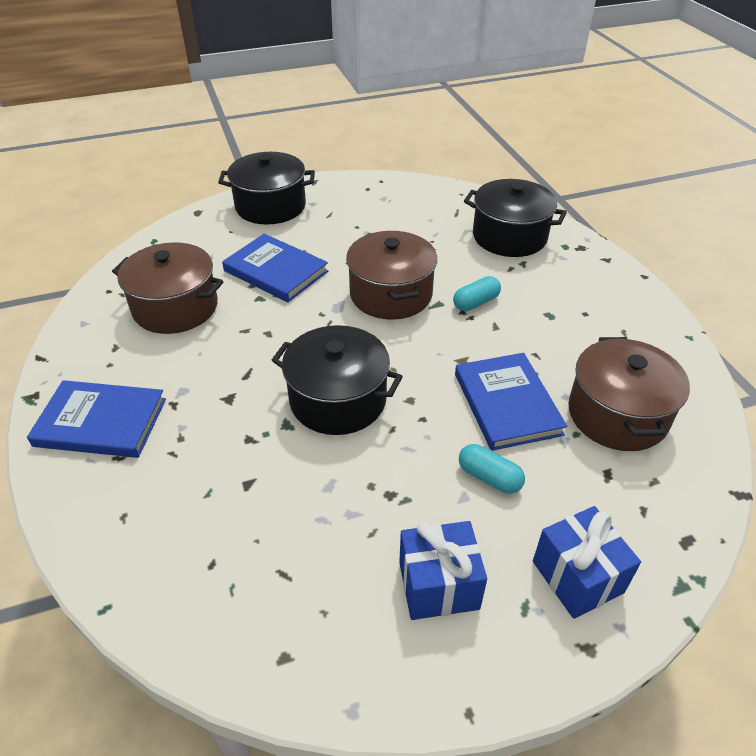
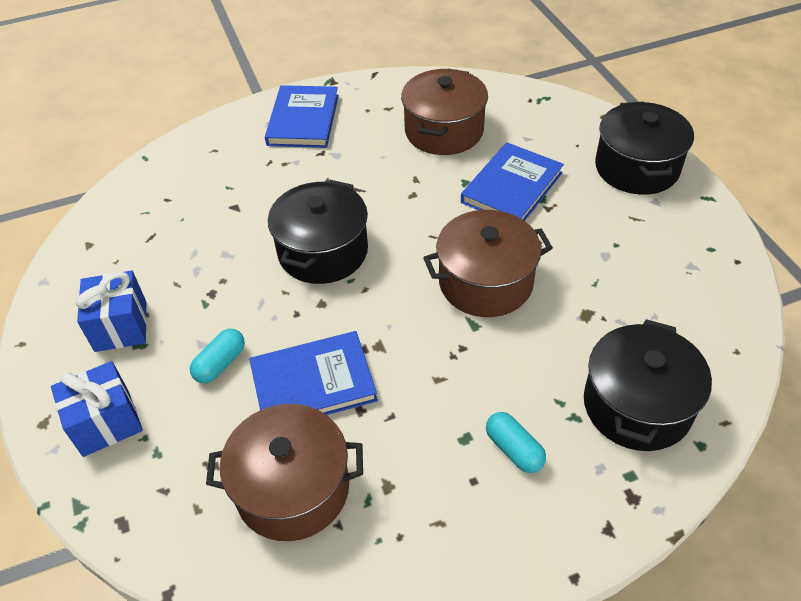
camera: 90 degrees right, 5 degrees up
turquoise capsule [453,276,501,311] -> turquoise capsule moved to [486,412,546,473]

